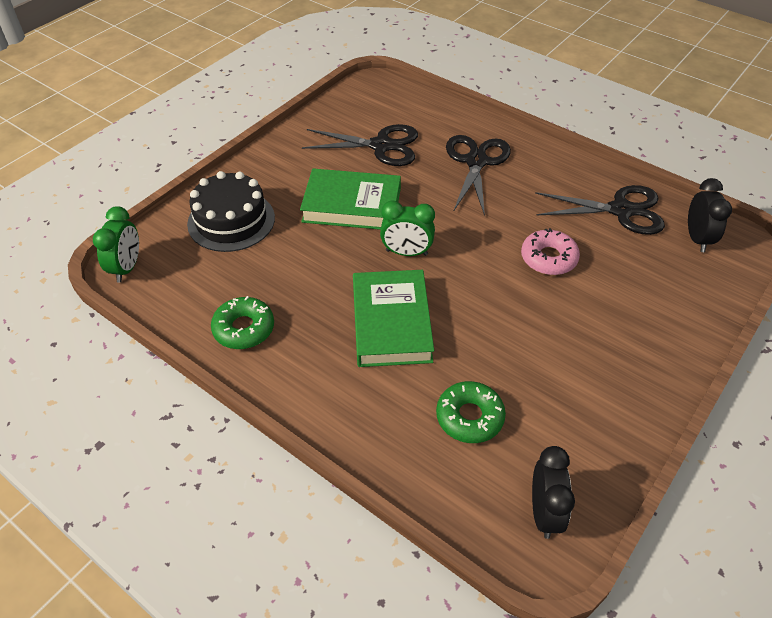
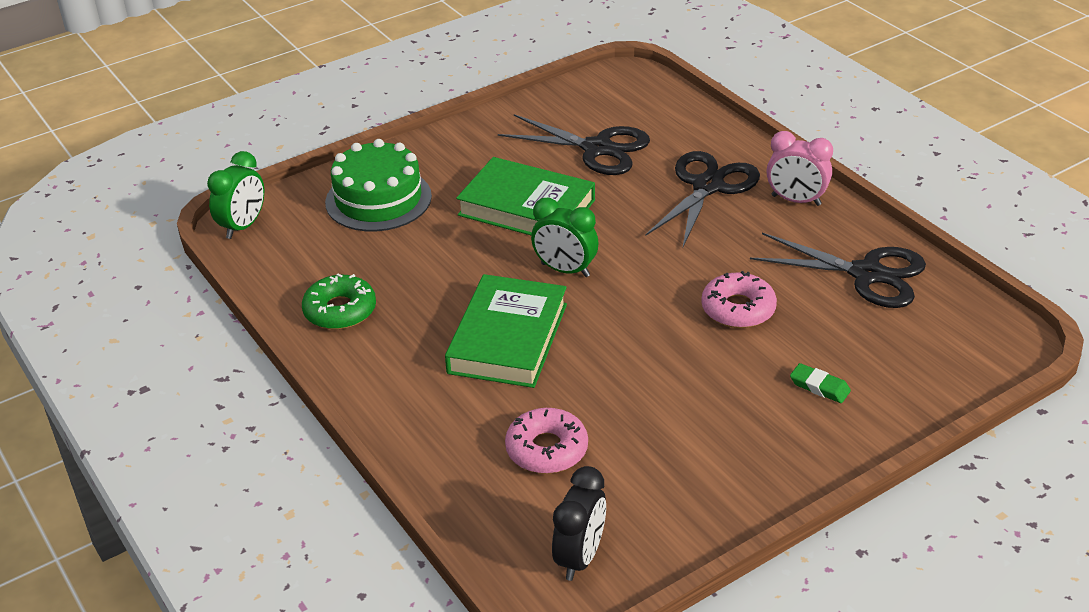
camera: 20 degrees right, 10 degrees down
black cake [187,171,275,252] -> green cake [325,139,432,231]
green donut [436,381,506,443] -> pink donut [505,408,588,474]
black clock [688,178,732,252] -> none
none -> pink clock [767,131,833,206]
none -> green eraser [790,363,851,403]

